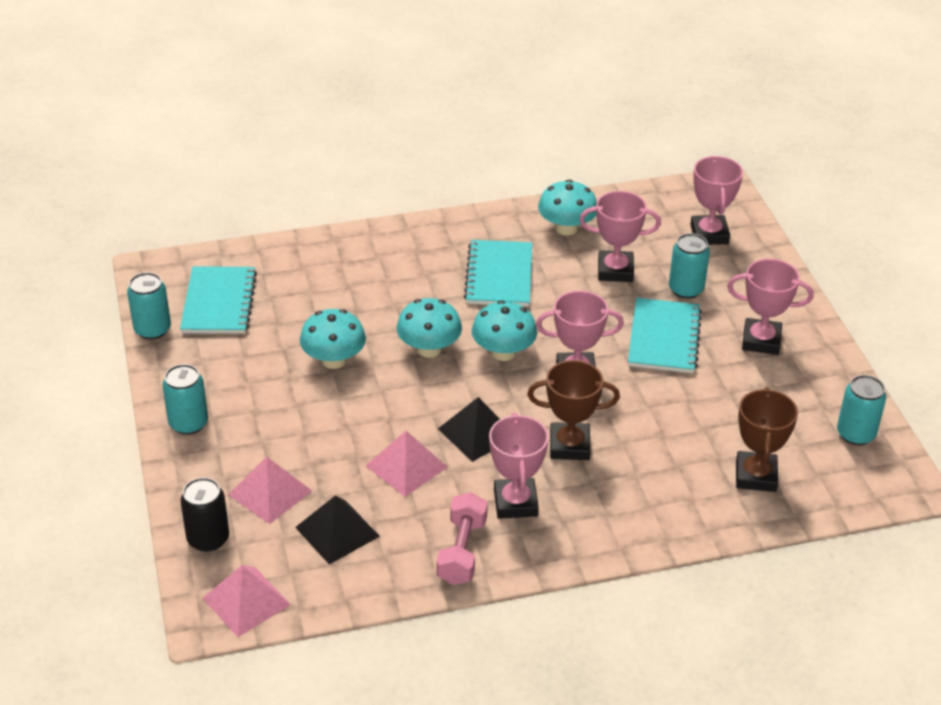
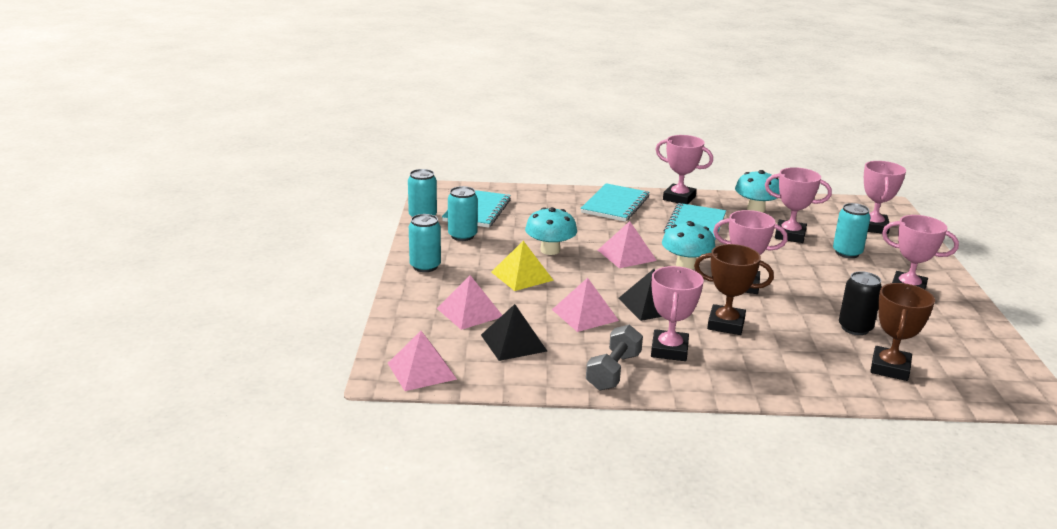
camera: 15 degrees right, 15 degrees down
black can [180,477,229,552] -> black can moved to [839,271,882,335]
turquoise mushroom [396,298,462,358] -> pink pyramid [598,221,657,268]
pink dumbbell [437,492,488,585] -> grey dumbbell [586,325,643,391]
turquoise notebook [628,298,702,373] -> turquoise notebook moved to [581,183,649,222]
turquoise can [837,375,886,446] -> turquoise can moved to [448,186,478,241]
none -> yellow pyramid [491,241,554,291]
none -> pink trophy [655,135,713,204]

